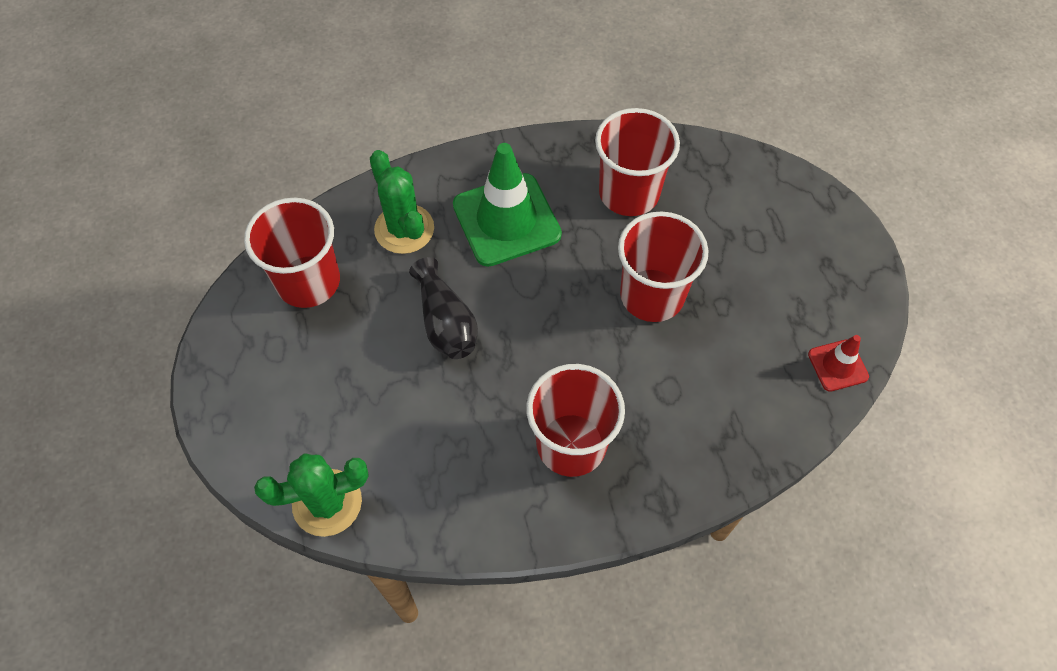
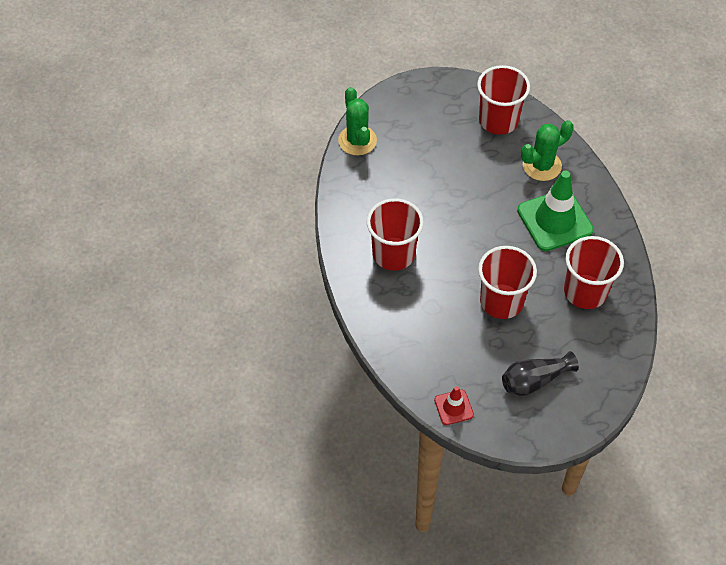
camera: 90 degrees right, 5 degrees down
black vase [409,257,478,359] -> black vase moved to [502,351,579,396]

